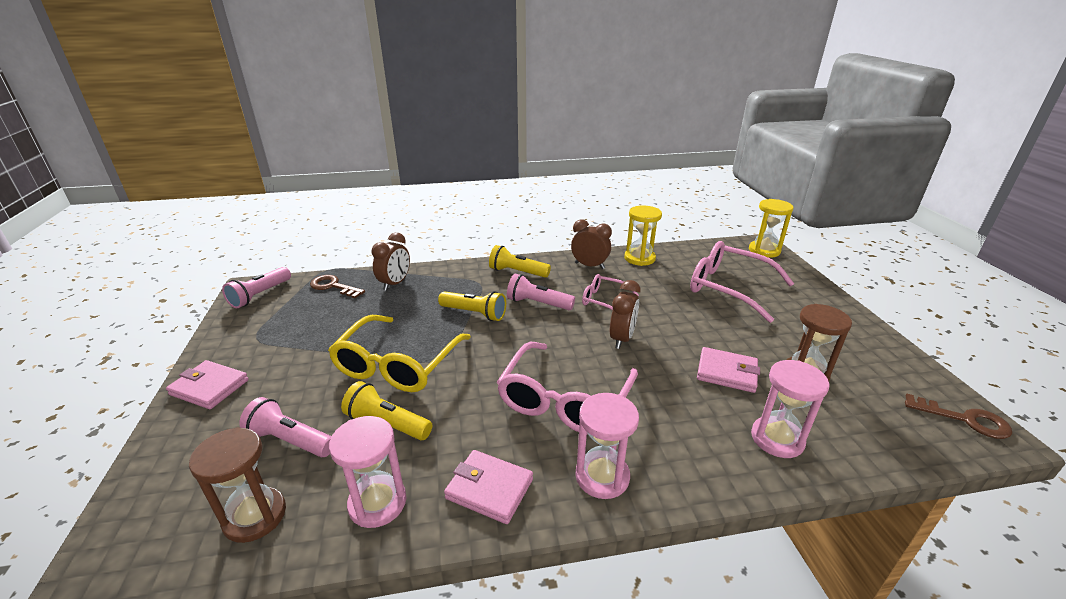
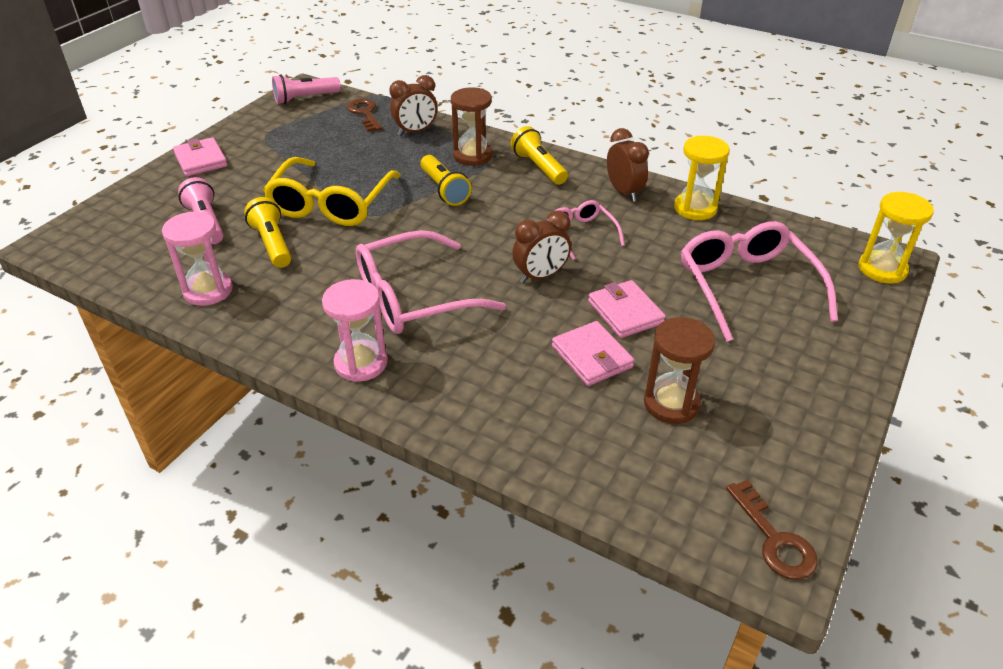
camera: 40 degrees right, 10 degrees up
brown hourglass [189,427,286,543] -> brown hourglass moved to [451,87,492,166]
yellow glasses [328,315,471,392] -> yellow glasses turned 45 degrees counterclockwise [263,157,401,226]
pink wallet [444,450,533,524] -> pink wallet moved to [588,280,666,338]
pink flashlight [507,274,575,310] -> none
pink hourglass [751,360,830,458] -> none

